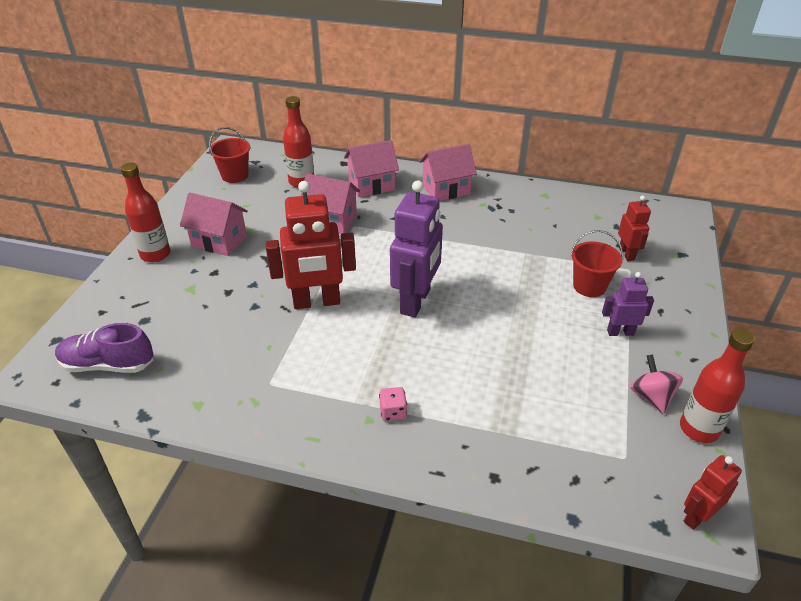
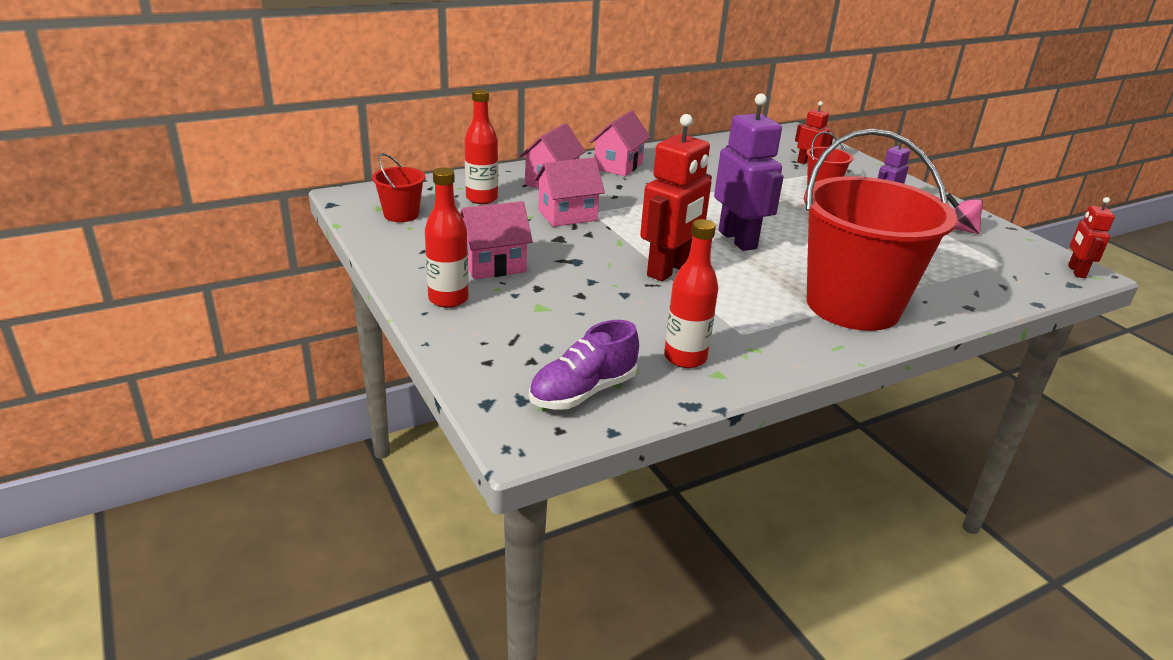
camera: 45 degrees left, 10 degrees down
pink dice [379,387,407,421] -> red bucket [804,129,957,331]
red bottle [680,329,755,443] -> red bottle moved to [664,219,718,368]

